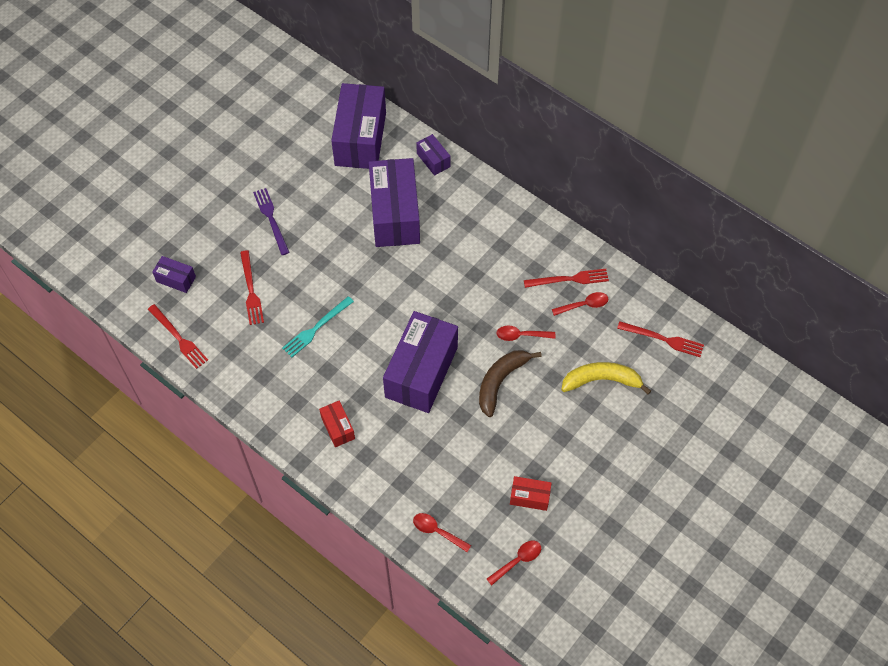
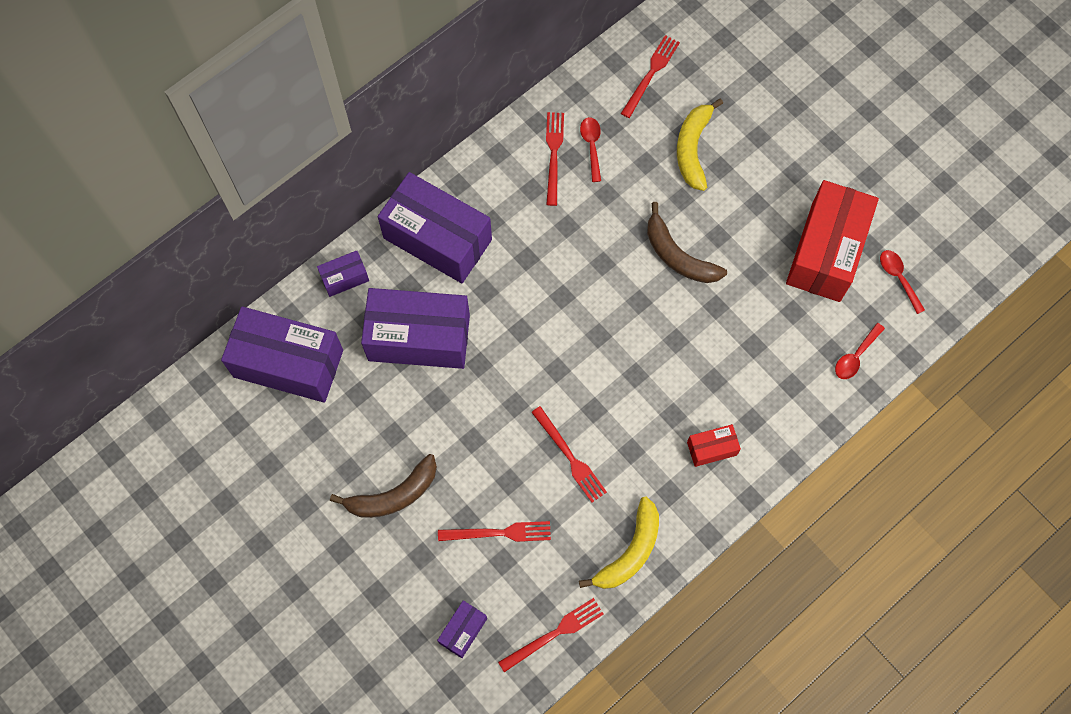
camera: 80 degrees left, 10 degrees up
purple fork [253,188,290,255] -> brown banana [330,454,437,518]
turquoise fork [282,296,354,357] -> red fork [531,406,607,502]
purple box [383,311,458,413] -> purple box moved to [378,172,492,283]
red spoon [496,326,555,341] -> none
red box [510,476,552,511] -> red box [786,180,879,302], size x2.22
none -> yellow banana [579,496,659,589]

